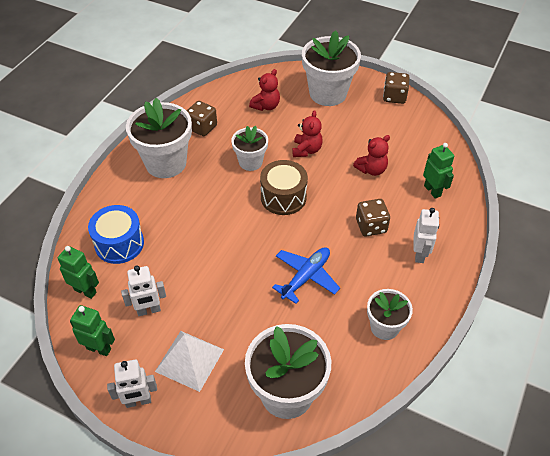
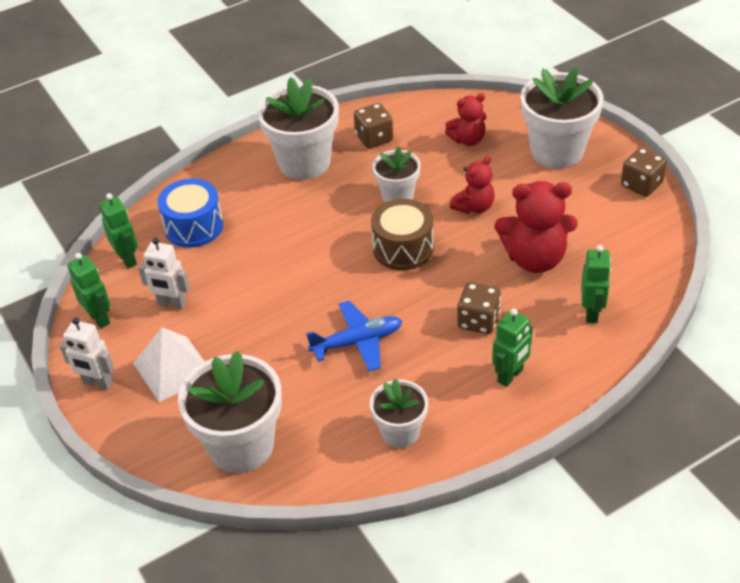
camera: 35 degrees right, 5 degrees down
red teddy bear [353,135,390,176] -> red teddy bear [495,181,578,273], size x1.68
white robot [413,208,439,263] -> green robot [492,309,533,387]

